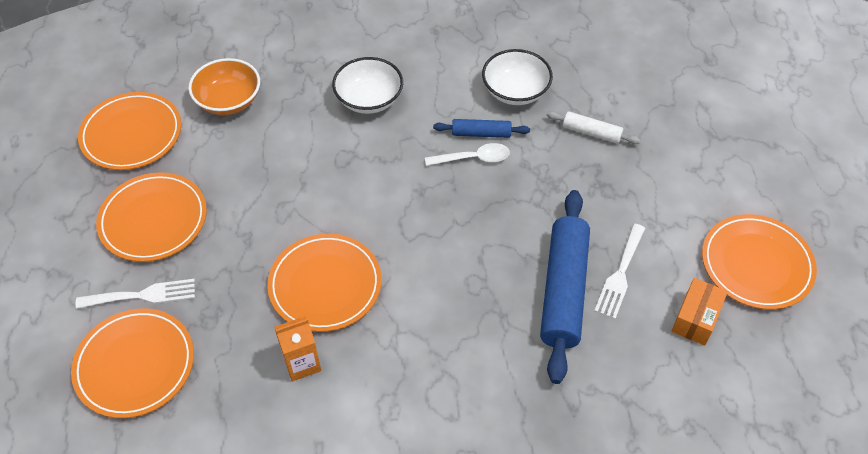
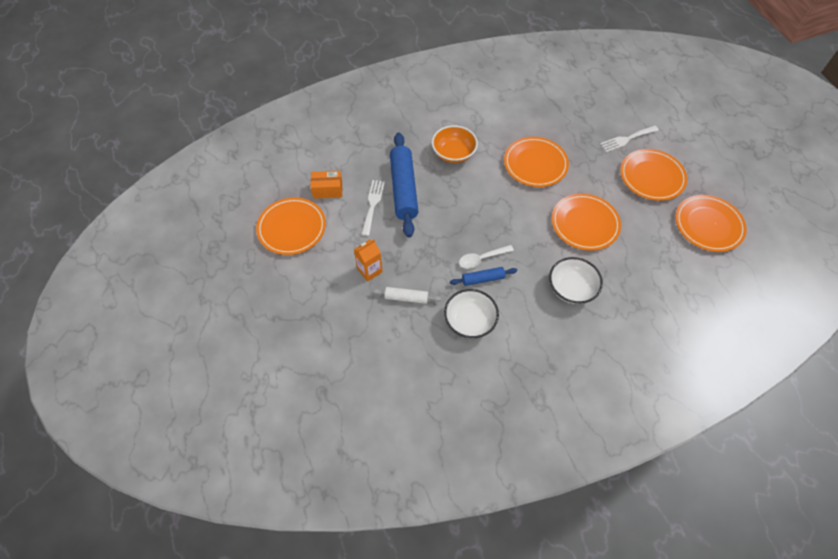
camera: 165 degrees right, 5 degrees up
orange plate [71,308,194,418] -> orange plate moved to [552,194,621,251]
orange bowl [189,58,260,115] -> orange bowl moved to [432,125,478,163]
orange carton [274,316,321,381] -> orange carton moved to [354,239,383,282]
orange box [672,278,728,346] -> orange box turned 75 degrees clockwise [310,171,342,199]

